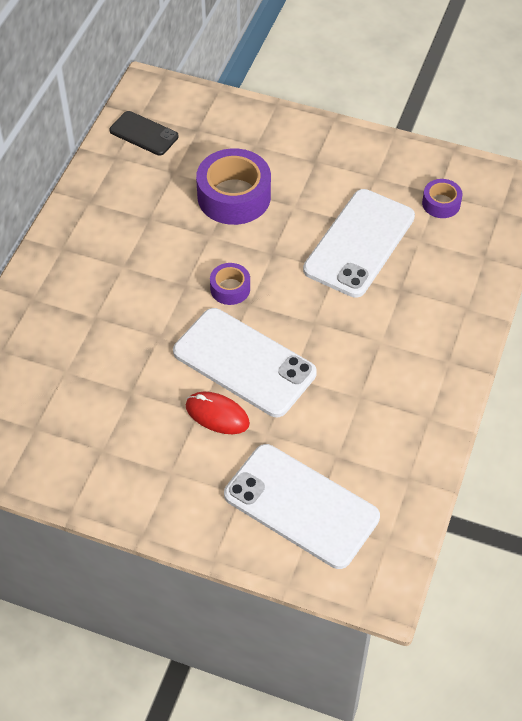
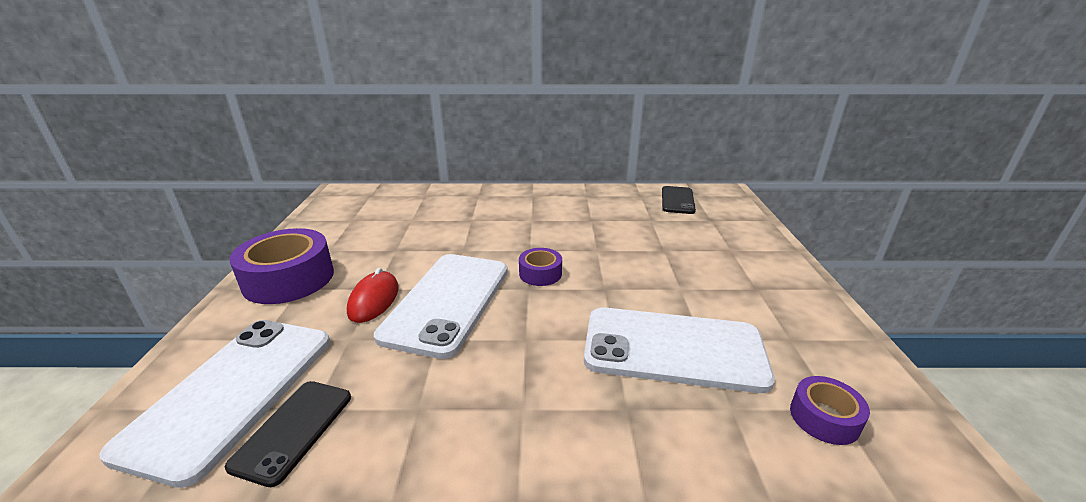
camera: 70 degrees right, 25 degrees down
purple tape [196,148,271,225] -> purple tape moved to [229,228,334,304]
none -> black phone [225,381,351,487]

